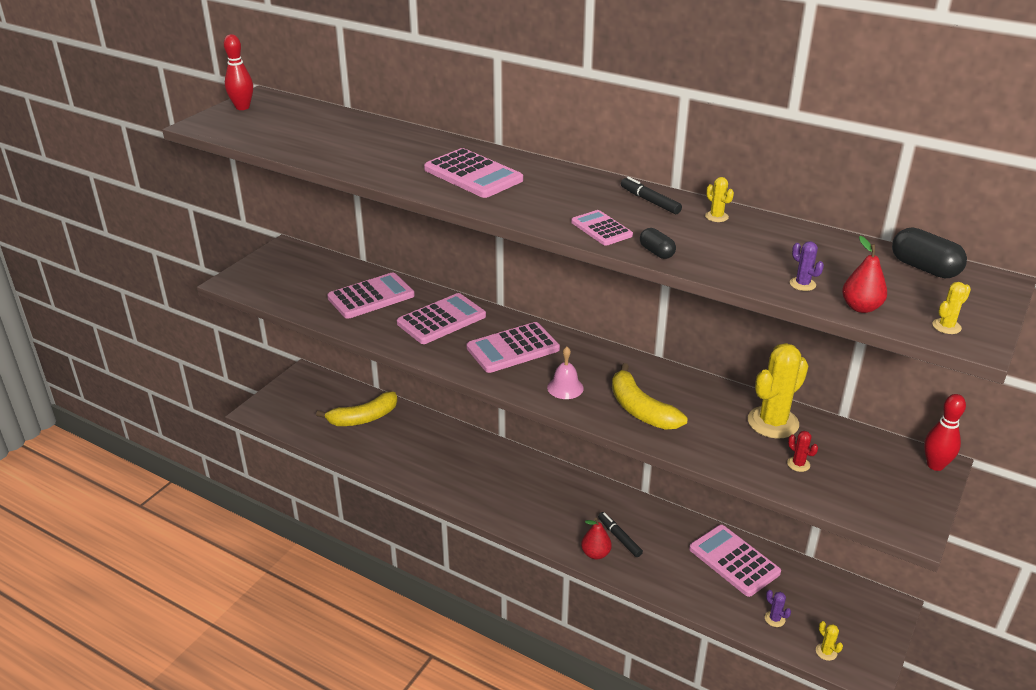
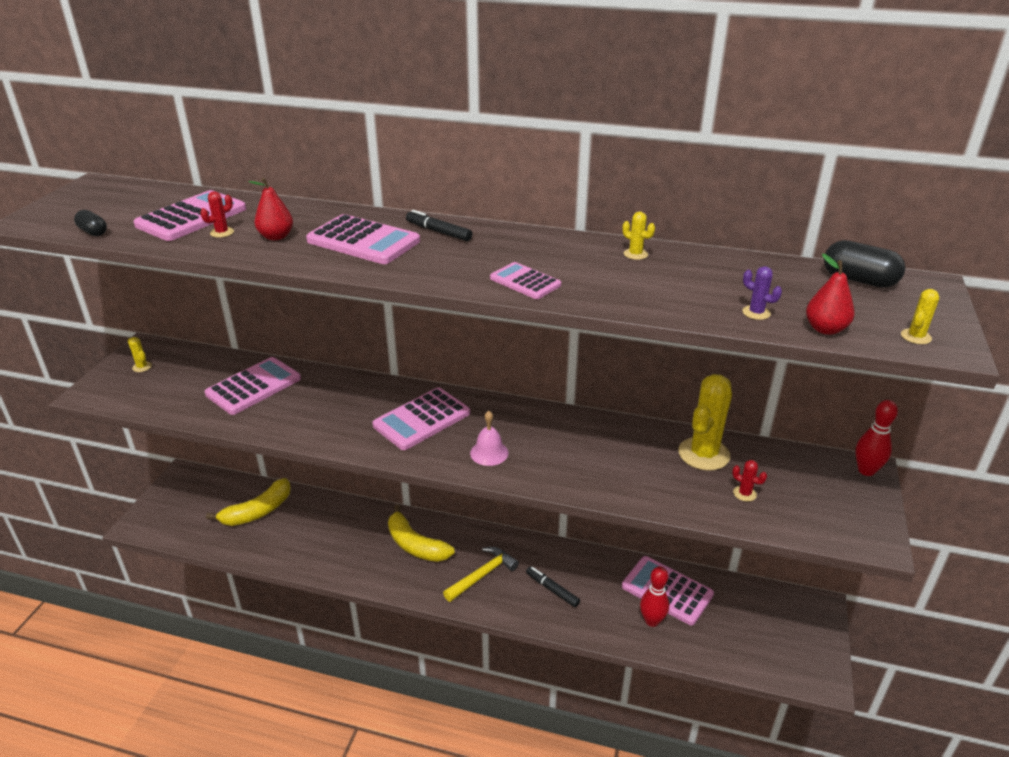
camera: 15 degrees left, 0 degrees up
red bowling pin [224,34,253,110] -> red bowling pin moved to [640,566,669,627]
pink calculator [397,293,486,344] -> pink calculator moved to [133,190,246,241]
red pear [581,518,612,560] -> red pear moved to [249,178,293,240]
yellow banana [612,363,688,430] -> yellow banana moved to [388,504,455,562]
black marker [621,177,682,214] -> black marker moved to [406,210,472,241]
black capsule [640,228,676,259] -> black capsule moved to [74,210,107,236]
purple cactus [765,590,791,627] -> none
yellow cactus [816,621,843,661] -> yellow cactus moved to [128,337,152,372]
none -> red cactus [200,191,234,238]
none -> yellow hammer [443,547,519,602]

